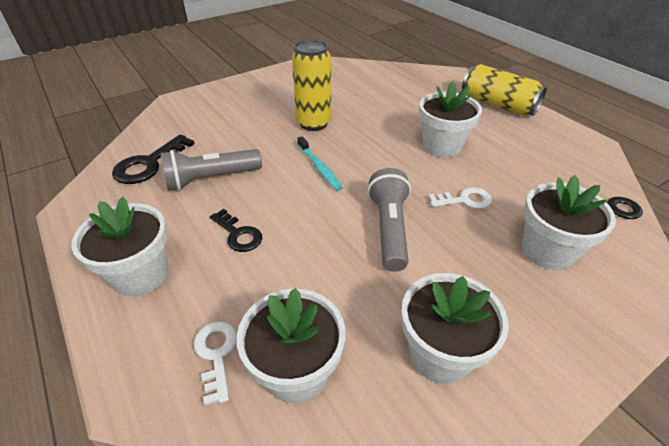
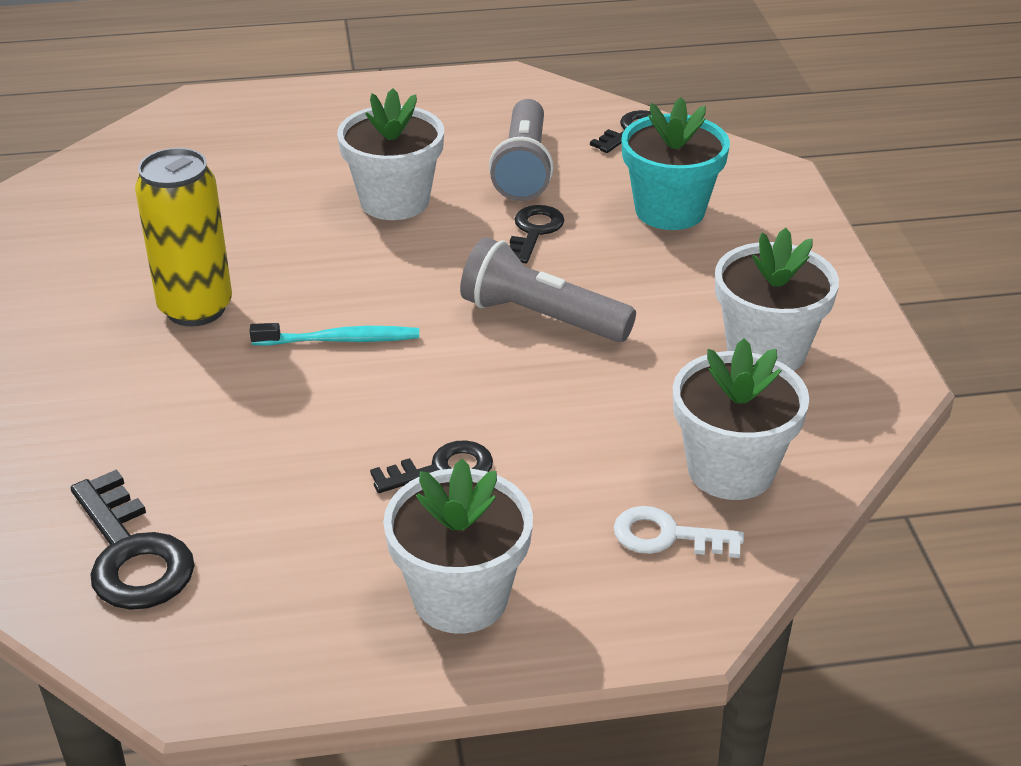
camera: 65 degrees left, 5 degrees down
grey flashlight [160,149,262,191] -> grey flashlight moved to [489,99,554,201]
white key [428,187,492,209] -> black key [510,205,565,263]
yellow can [462,64,547,116] -> none
white flower pot [522,175,616,270] -> turquoise flower pot [621,97,730,230]

